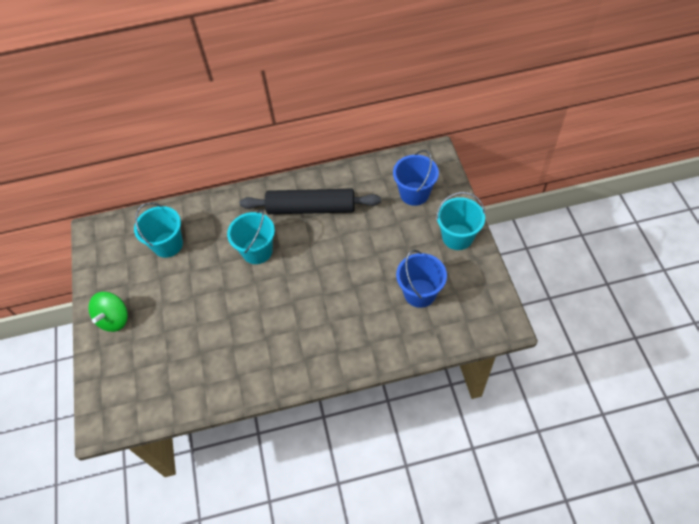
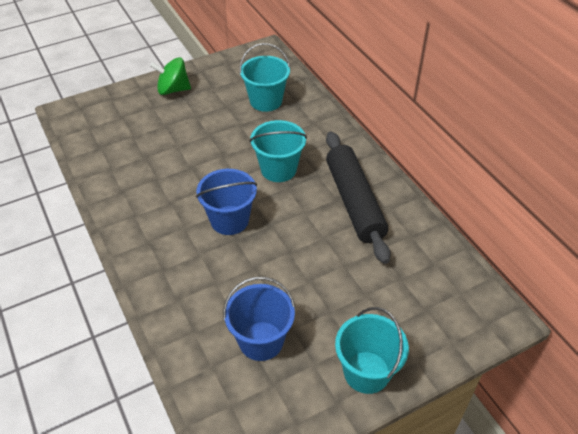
camera: 70 degrees right, 10 degrees down
blue bucket [393,150,439,206] -> blue bucket moved to [196,169,257,235]

